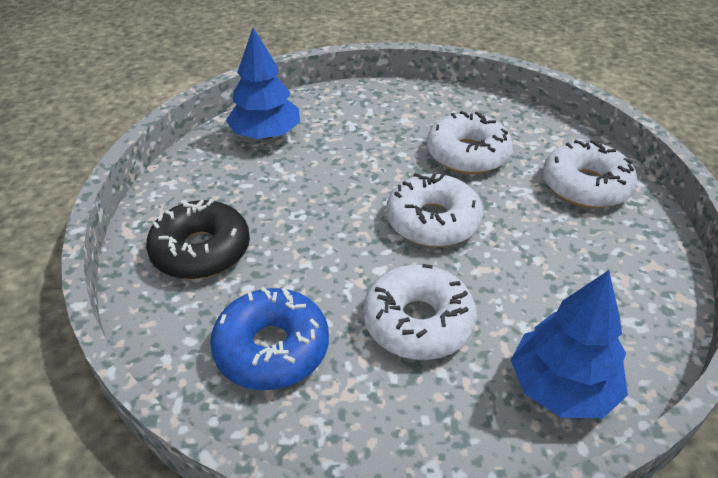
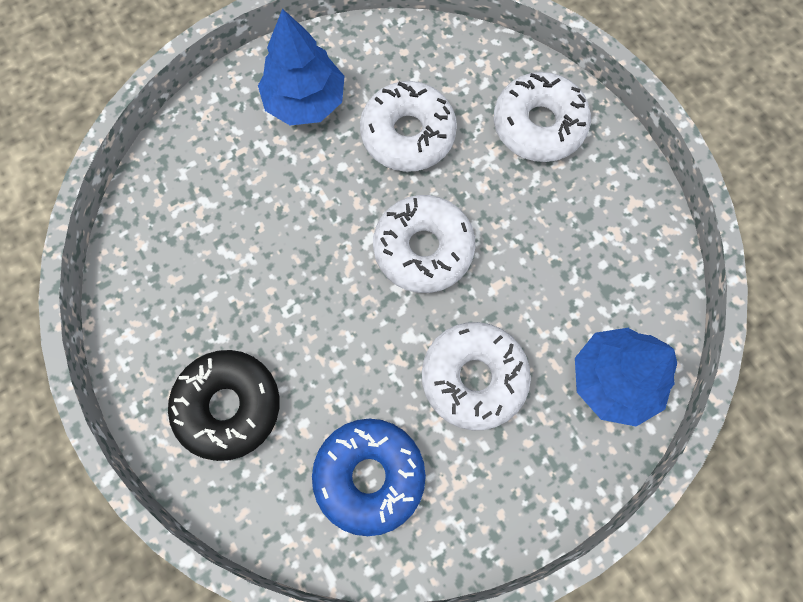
camera: 30 degrees left, 30 degrees up
blue tree [226,28,300,140] -> blue tree moved to [258,9,344,126]

